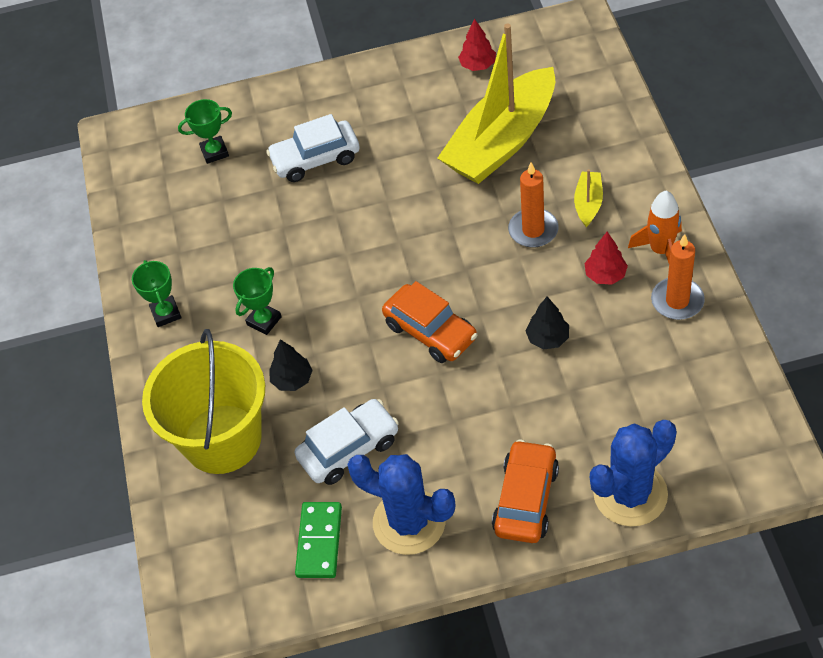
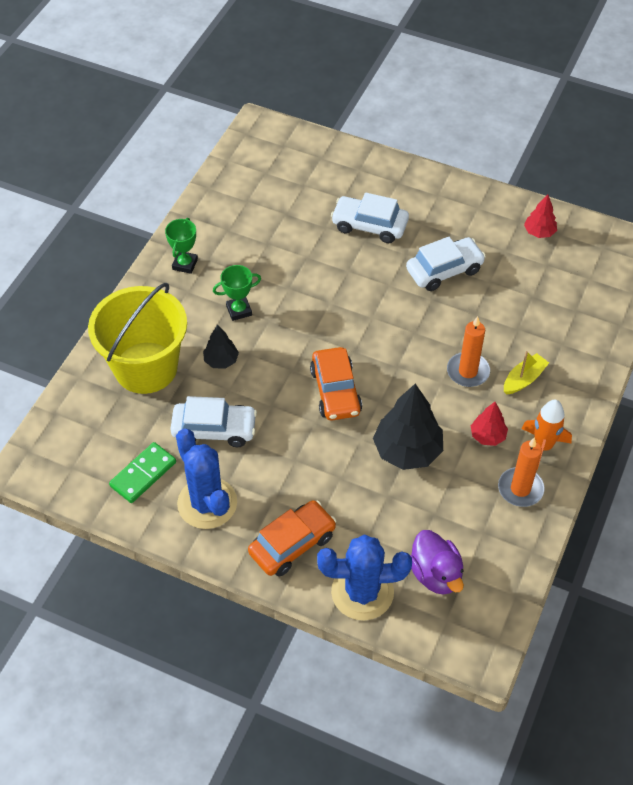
camera: 30 degrees right, 0 degrees up
green trophy [178,99,232,164] -> none
yellow boat [437,24,555,184] -> none
black tree [526,297,569,350] -> black tree [373,384,443,470], size x1.87
none -> white car [406,237,486,291]
none -> purple duck [410,530,464,595]

